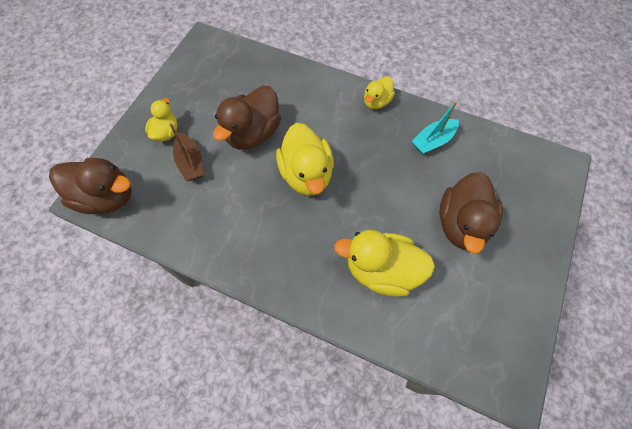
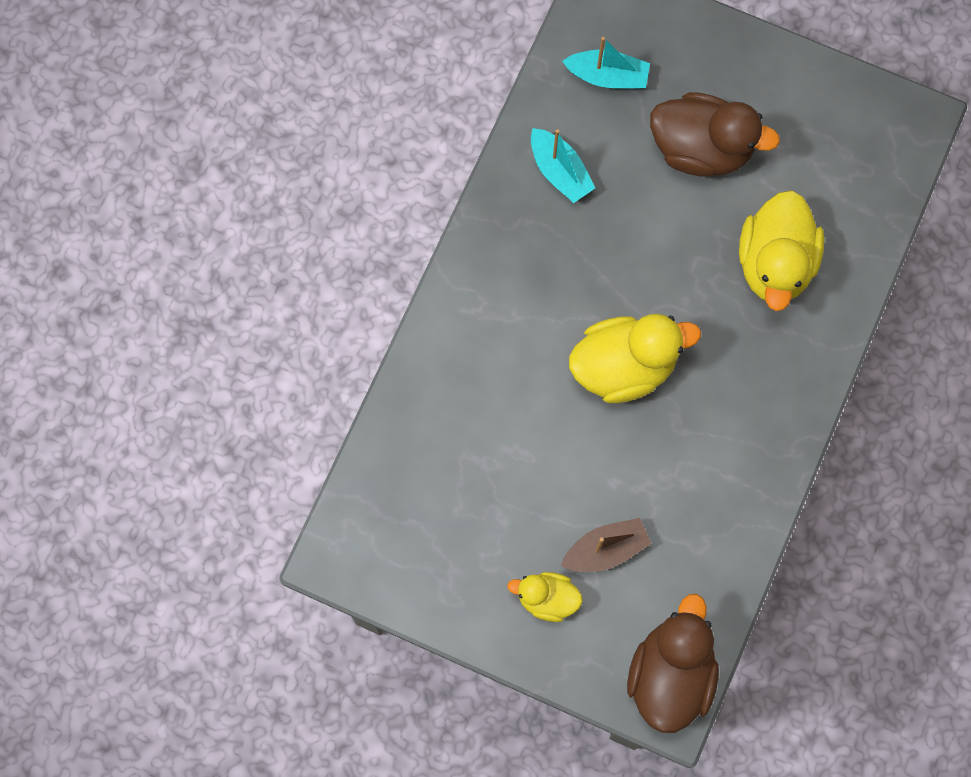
camera: 90 degrees left, 10 degrees up
brown duck [213,86,281,150] -> none
yellow duck [364,76,395,109] -> none
none -> turquoise boat [562,37,650,89]

